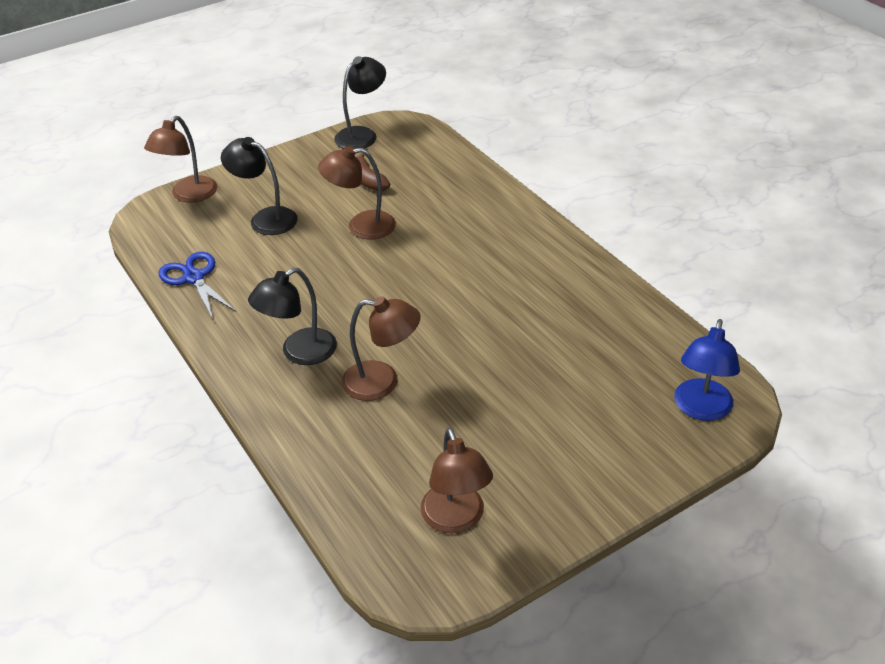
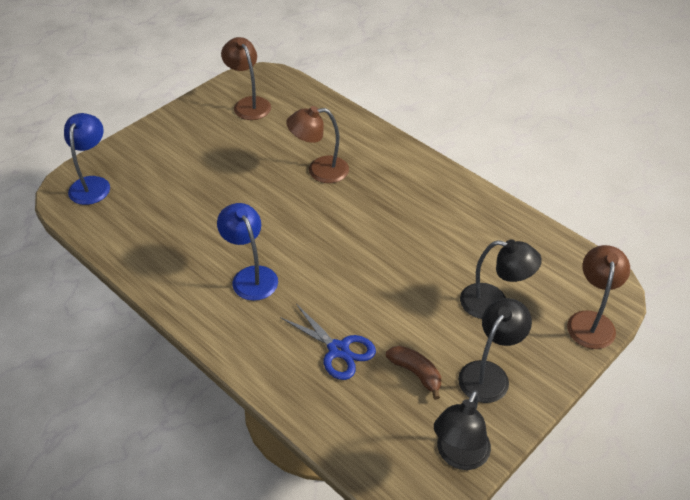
camera: 165 degrees right, 5 degrees up
blue scissors [159,252,236,319] -> blue scissors moved to [280,304,376,380]
black lamp [248,268,337,365] -> black lamp moved to [458,298,532,403]
brown lamp [318,146,396,239] -> none
none -> blue lamp [217,203,278,301]

